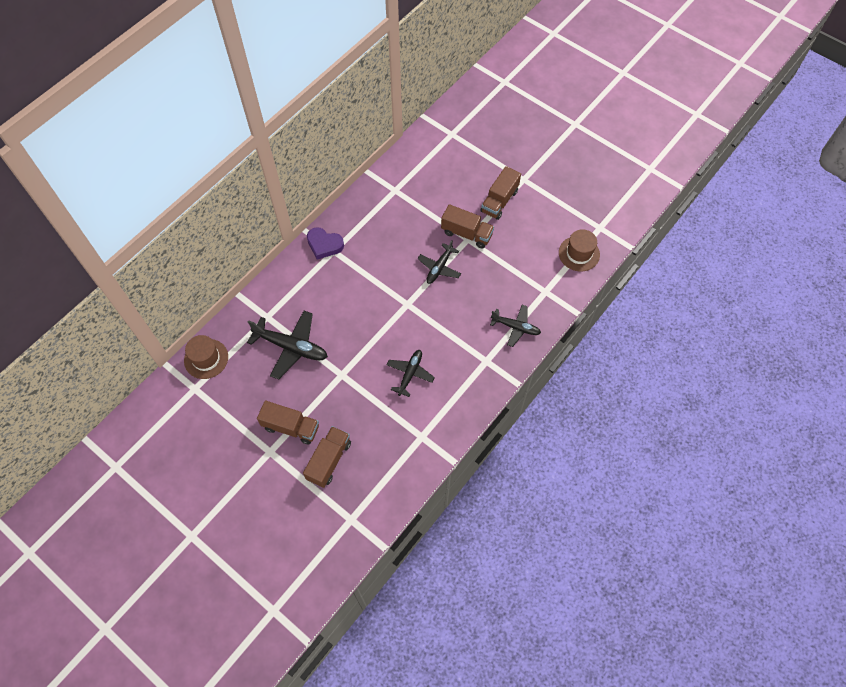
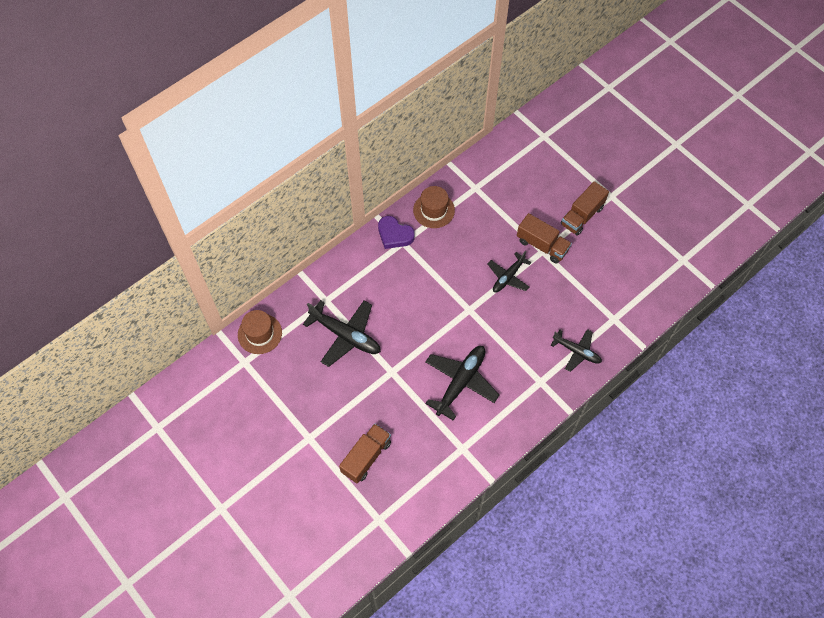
camera: 10 degrees right, 0 degrees up
brown truck [257,401,319,445] -> none
black plane [387,350,435,397] -> black plane [425,346,499,421], size x1.58
brown hat [559,229,600,272] -> brown hat moved to [413,186,455,228]

